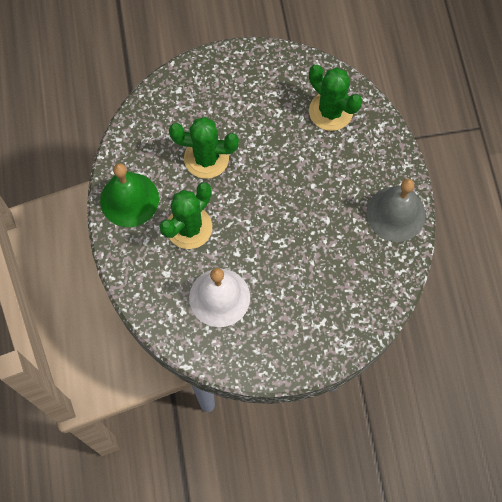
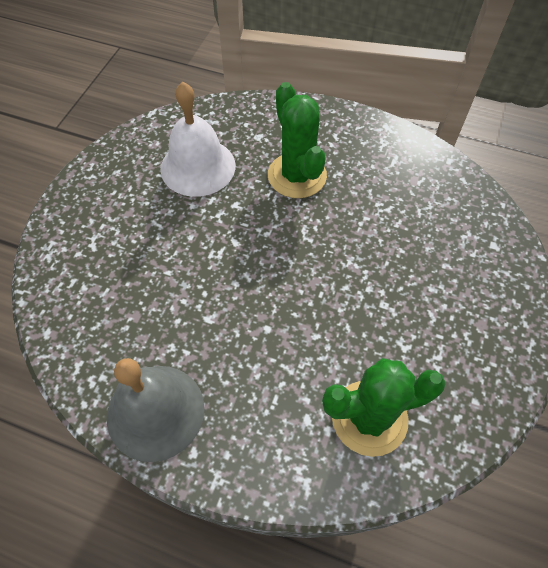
camera: 120 degrees right, 10 degrees down
green bell [100,163,159,227] -> none
green cactus [169,117,239,179] -> none

